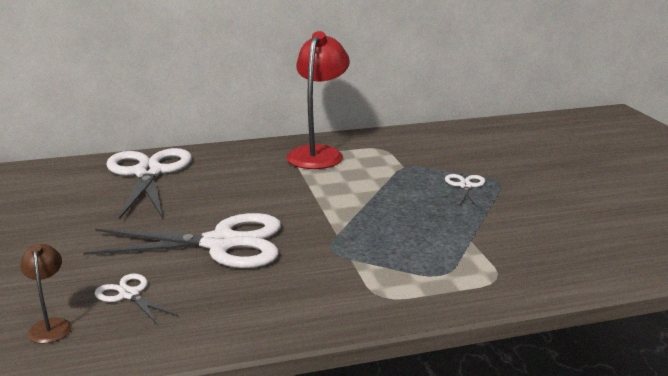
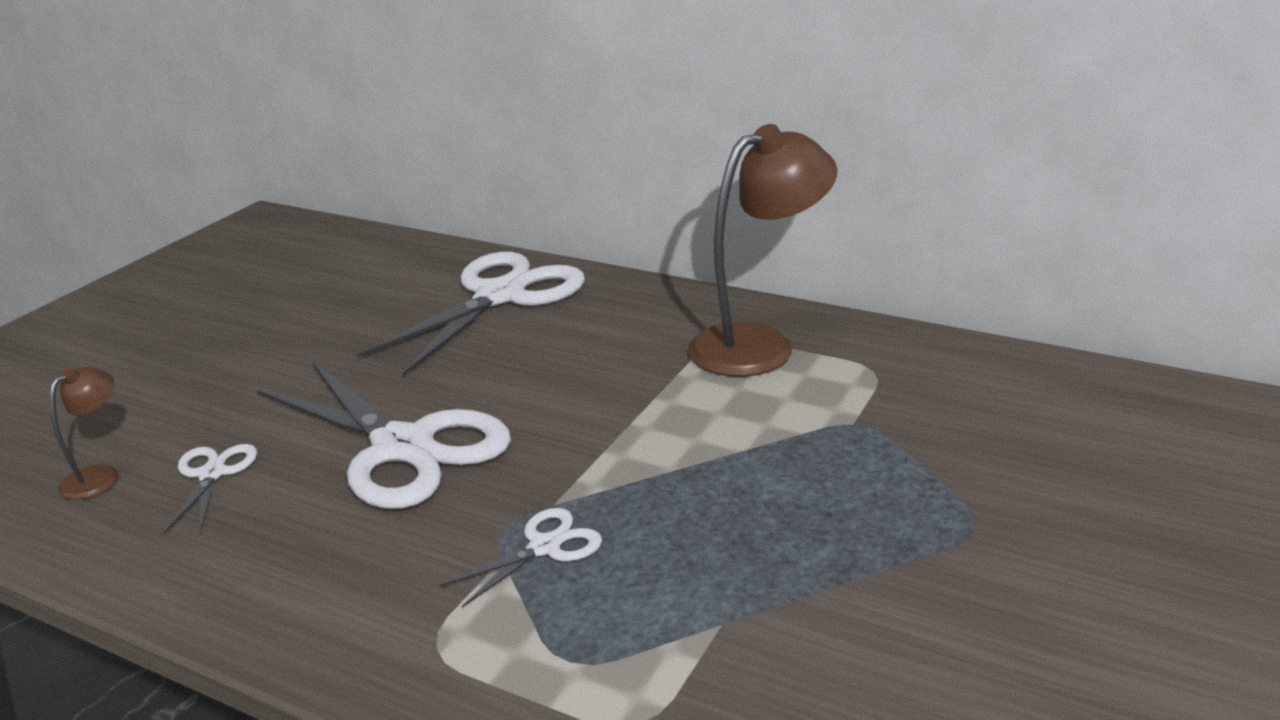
camera: 45 degrees right, 5 degrees up
red lamp [286,31,350,169] -> brown lamp [688,124,837,377]
white scissors [445,174,485,208] -> white scissors moved to [440,508,602,607]

